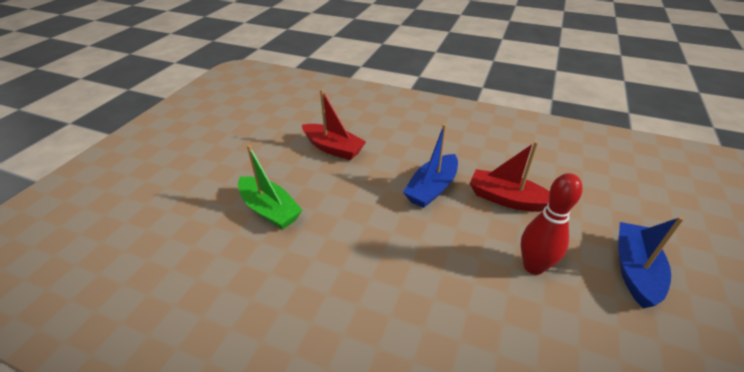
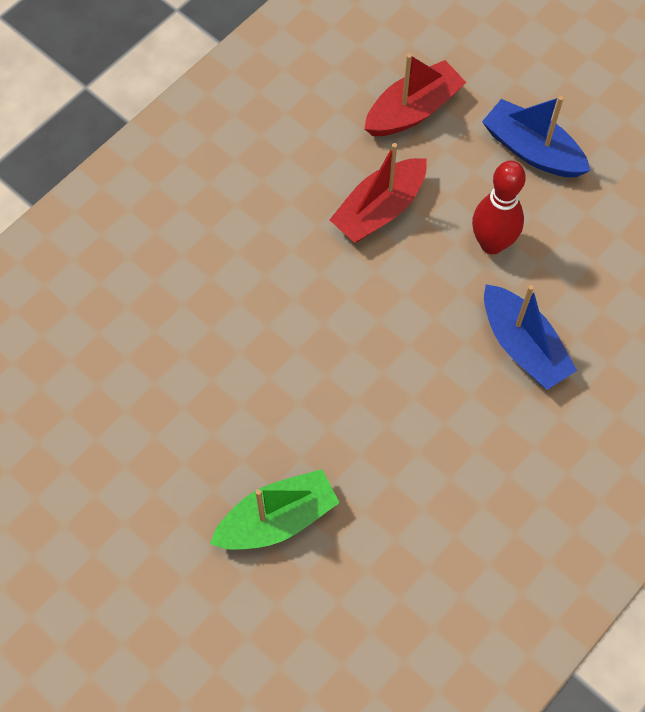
camera: 70 degrees left, 25 degrees up
red boat [302,89,366,160] -> red boat moved to [364,54,467,136]
blue boat [403,124,458,208] -> blue boat moved to [484,284,577,390]

